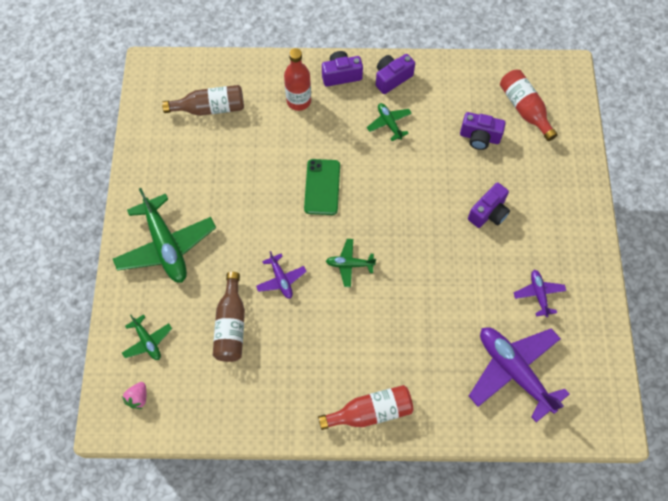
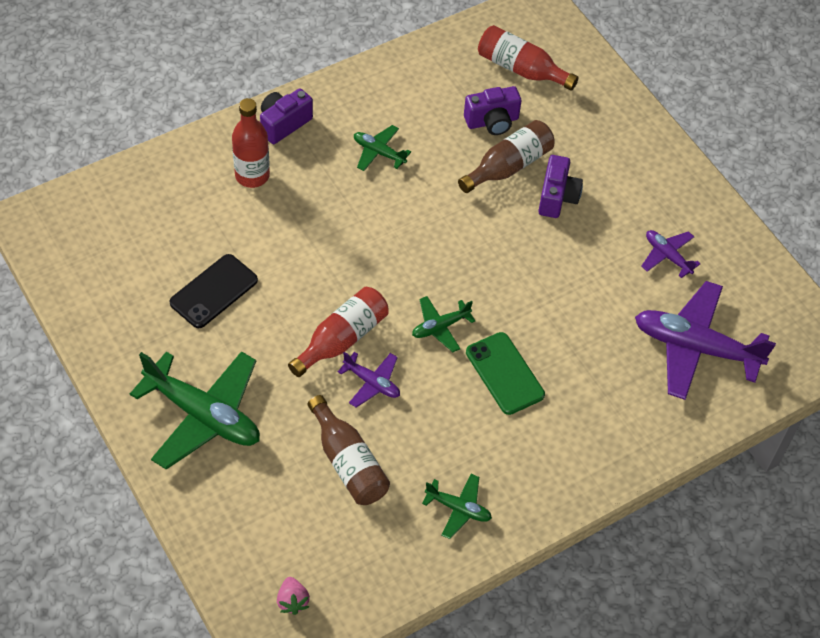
camera: 35 degrees left, 10 degrees down
green plane [122,314,172,360] -> green plane moved to [422,474,492,539]
brown bottle [162,85,244,116] -> brown bottle moved to [458,120,555,193]
green phone [304,159,340,215] -> green phone moved to [466,332,545,415]
red bottle [318,385,414,430] -> red bottle moved to [288,287,388,377]
purple camera [376,54,415,94] -> none
none -> black phone [169,254,258,328]

